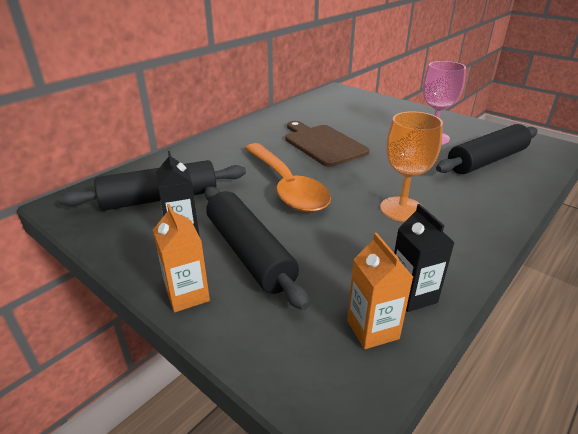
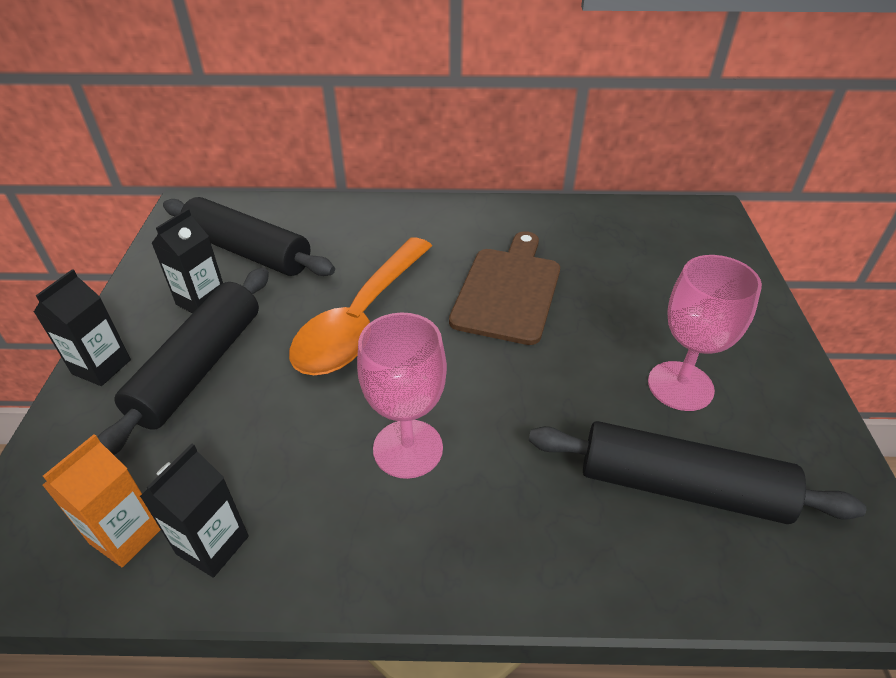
camera: 50 degrees right, 10 degrees up
orange carton [153,204,210,312] -> black carton [34,269,131,386]
orange goblet [380,111,443,222] -> pink goblet [357,312,447,479]

